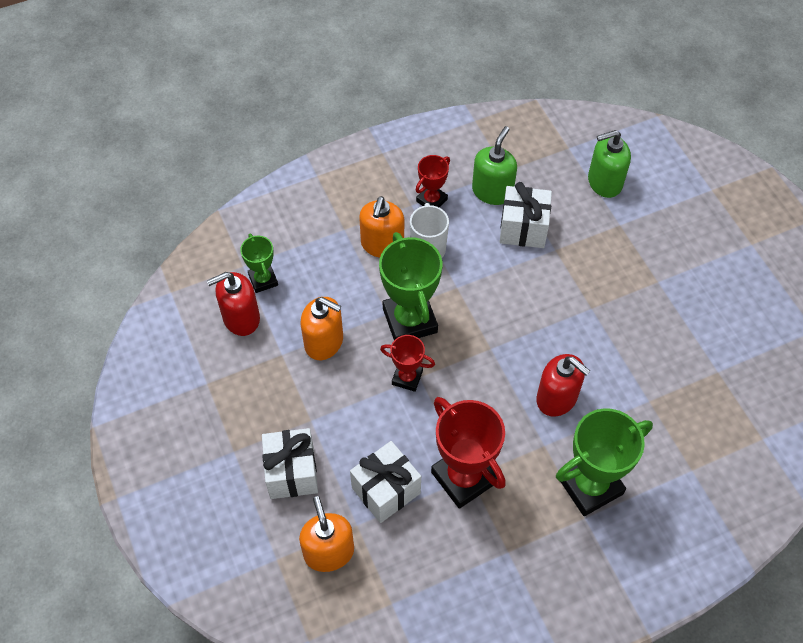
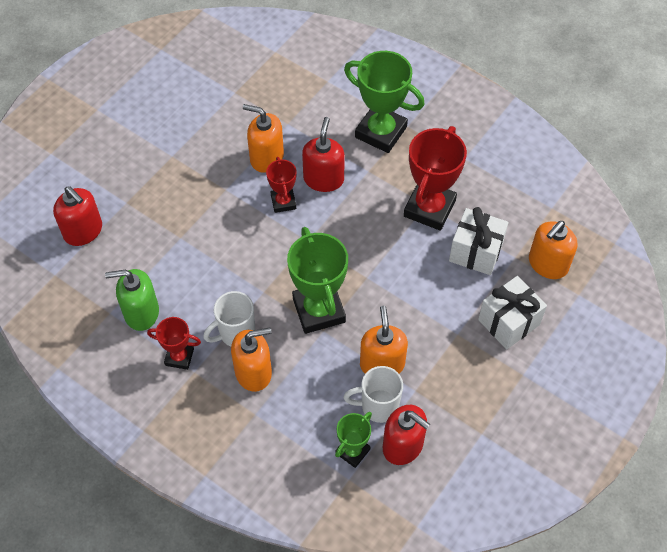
camera: 120 degrees left, 0 degrees up
green trophy [379,232,443,340] -> green trophy turned 60 degrees counterclockwise [287,227,348,334]
red trophy [380,335,435,392] -> red trophy moved to [266,157,297,213]
white gift [500,182,552,248] -> none
green soap dispenser [588,130,631,198] -> red soap dispenser [53,186,102,246]
none -> orange soap dispenser [243,104,284,173]
none -> white mug [343,366,403,423]

